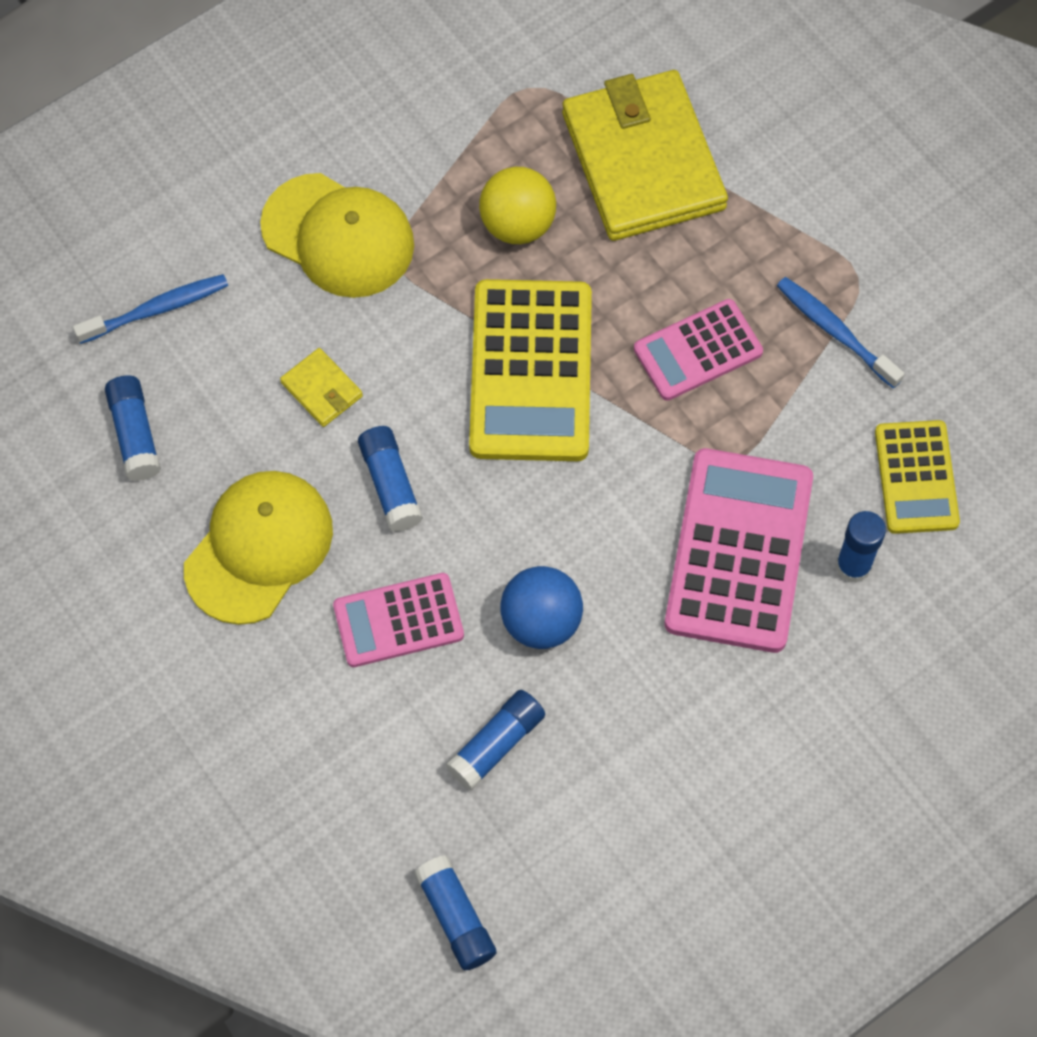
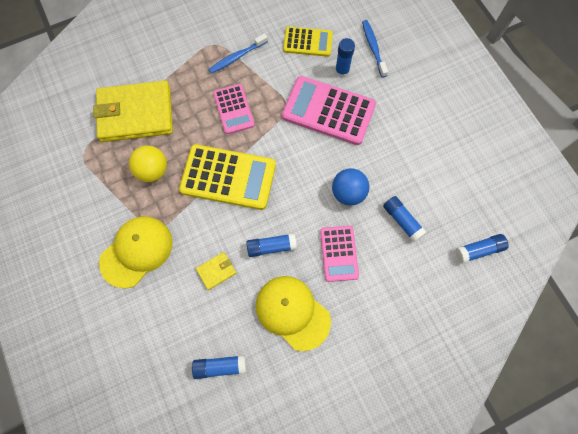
camera: 80 degrees left, 5 degrees up
blue toothbrush [73,274,228,344] -> blue toothbrush moved to [362,20,388,78]

